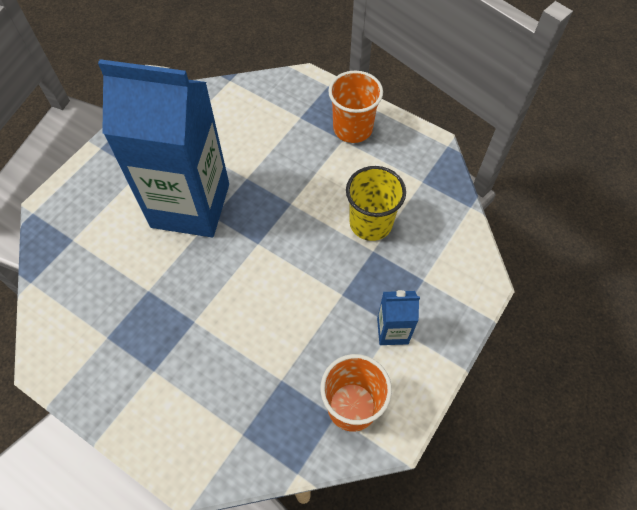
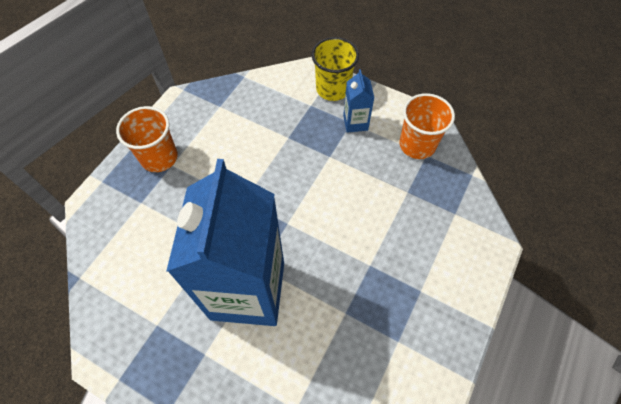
camera: 95 degrees left, 0 degrees up
yellow cup [346,166,406,241] -> yellow cup moved to [311,37,359,101]

